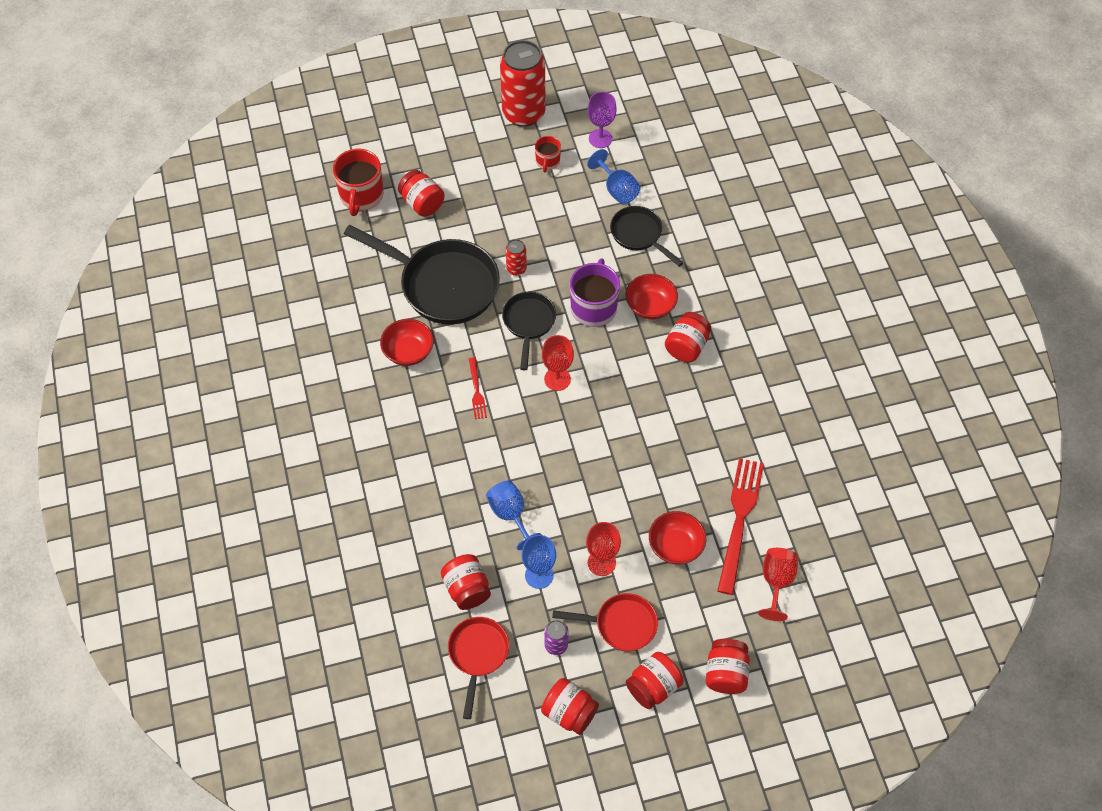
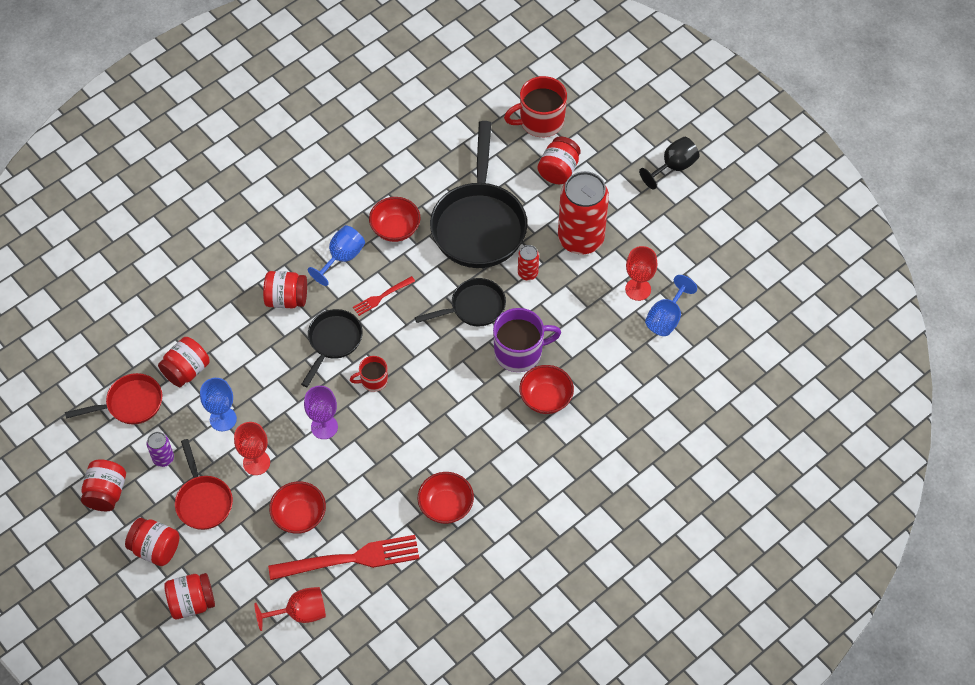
camera: 65 degrees right, 0 degrees up
blue goblet [486,480,542,550] -> blue goblet moved to [308,225,365,286]
red can [500,40,545,127] -> red can moved to [558,171,609,255]
red mug [535,136,561,172] -> red mug moved to [350,356,388,392]
red goblet [542,335,574,391] -> red goblet moved to [625,246,657,301]
purple goblet [588,92,617,148] -> purple goblet moved to [304,386,338,439]
black pan [610,206,683,266] -> black pan moved to [301,309,363,387]
red jar [665,312,711,362] -> red jar moved to [263,271,307,308]
none -> red bowl [418,472,474,524]
none -> black goblet [639,137,700,189]

